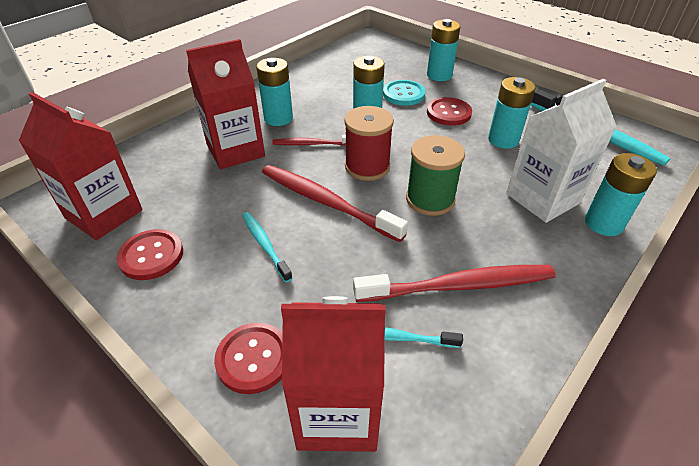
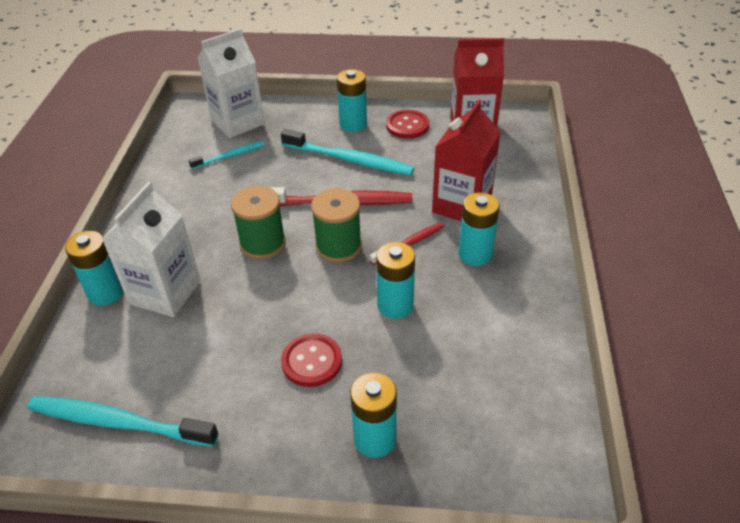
camera: 145 degrees right, 0 degrees up
red button [214,323,283,394] -> none
turquoise toothbrush [242,212,293,282] -> turquoise toothbrush [281,129,414,176], size x1.80
red carton [281,296,386,452] -> white carton [198,28,265,138]
red spool [344,106,394,181] -> green spool [311,188,362,263]
red toothbrush [353,265,556,302] -> none
turquoise button [383,80,426,106] -> none
turquoise battery [488,77,536,149] -> turquoise battery moved to [337,69,367,132]

